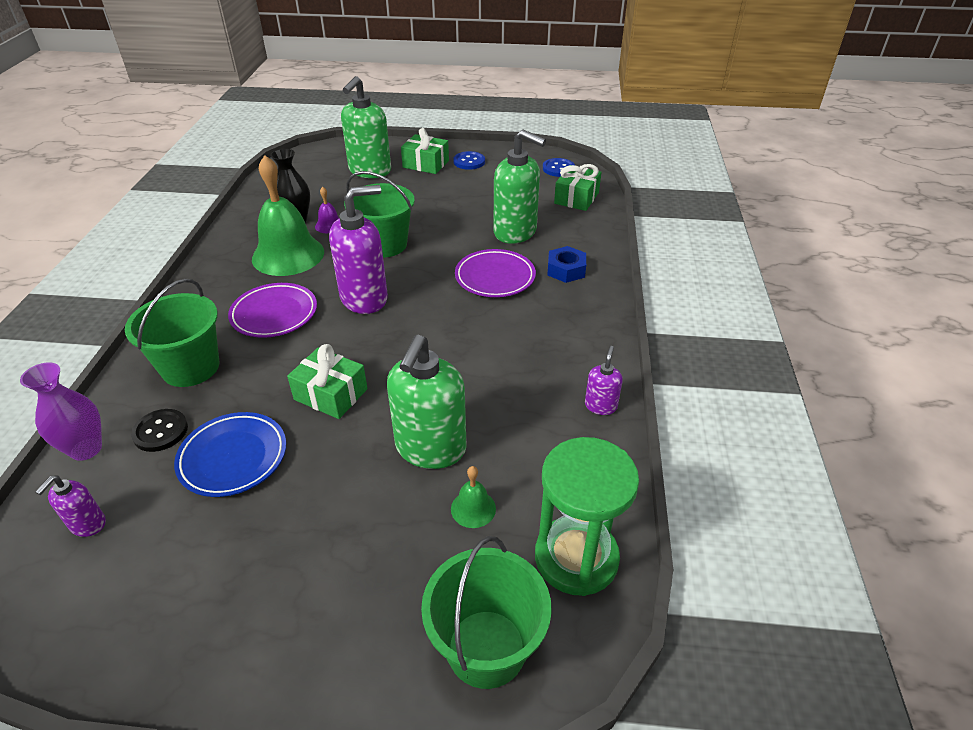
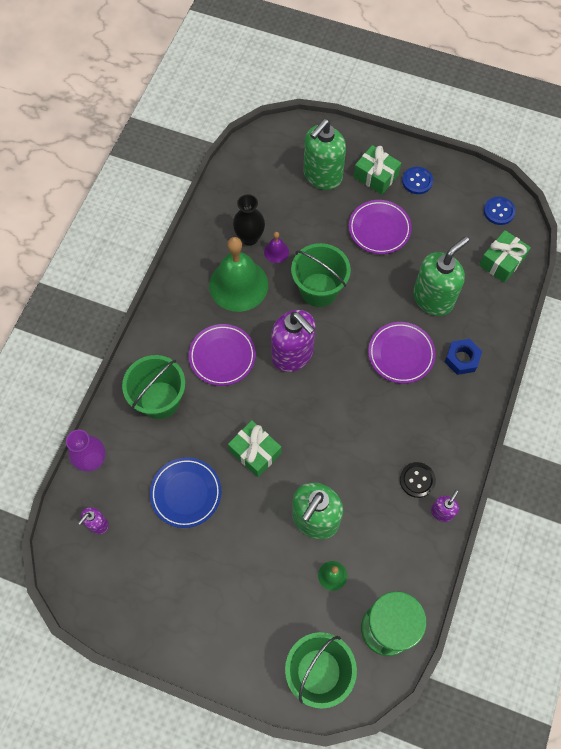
camera: 15 degrees right, 25 degrees up
black button [131,409,188,452] -> black button moved to [400,462,436,498]
purple soap dispenser [329,185,388,314] -> purple soap dispenser turned 60 degrees clockwise [271,310,316,372]
green soap dispenser [493,130,546,244] -> green soap dispenser turned 90 degrees counterclockwise [413,236,469,316]
none -> purple plate [349,200,412,254]

